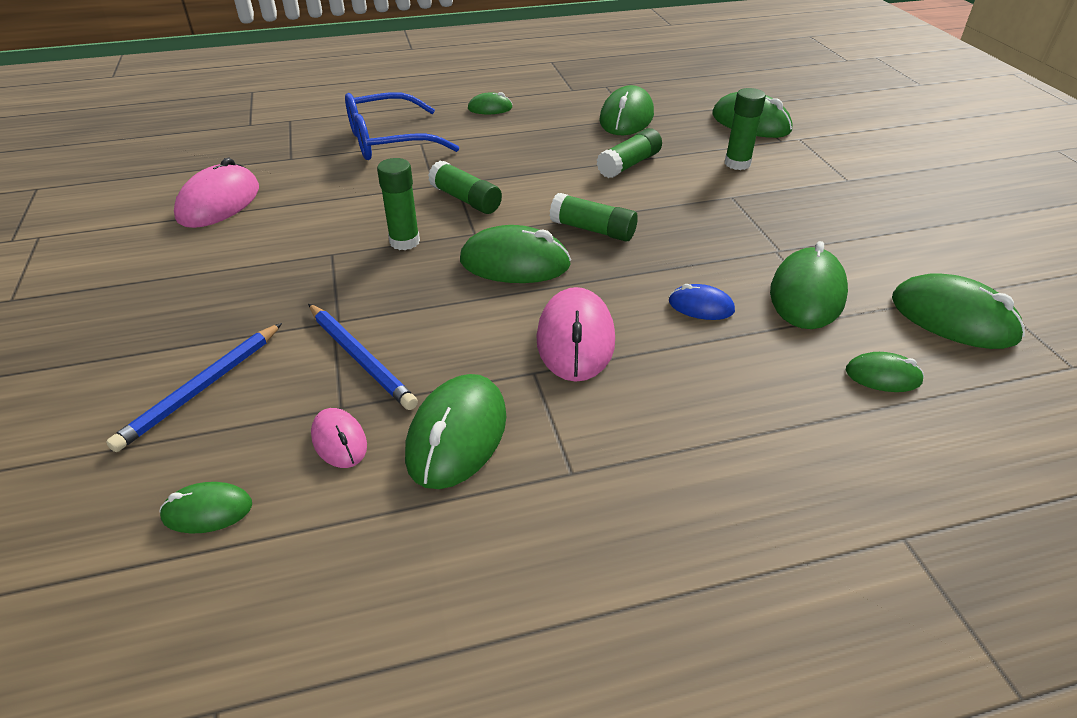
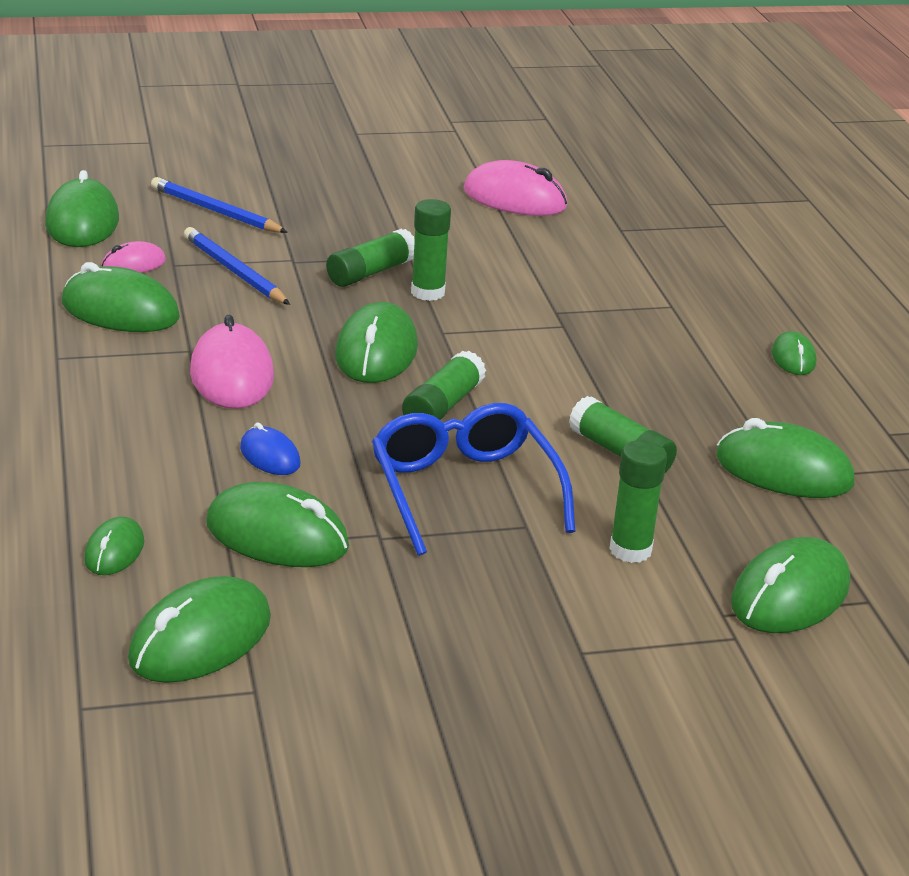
camera: 90 degrees right, 10 degrees down
green mouse [159,482,252,534] -> green mouse [45,170,119,247], size x1.82
blue pencil [308,304,418,410] -> blue pencil turned 90 degrees clockwise [184,227,290,305]
blue glasses [345,92,459,160] -> blue glasses moved to [372,403,575,556]
green glue stick [428,161,502,214] -> green glue stick moved to [326,229,415,287]
pink mouse [537,287,615,382] -> pink mouse turned 75 degrees clockwise [190,315,274,409]
blue mouse [669,284,735,320] -> blue mouse turned 60 degrees counterclockwise [240,422,301,475]

